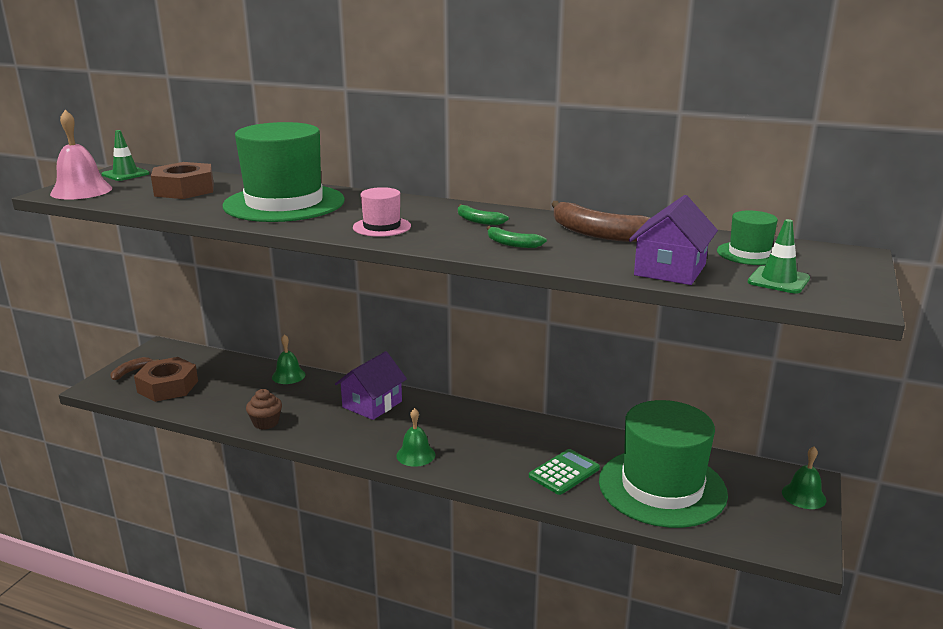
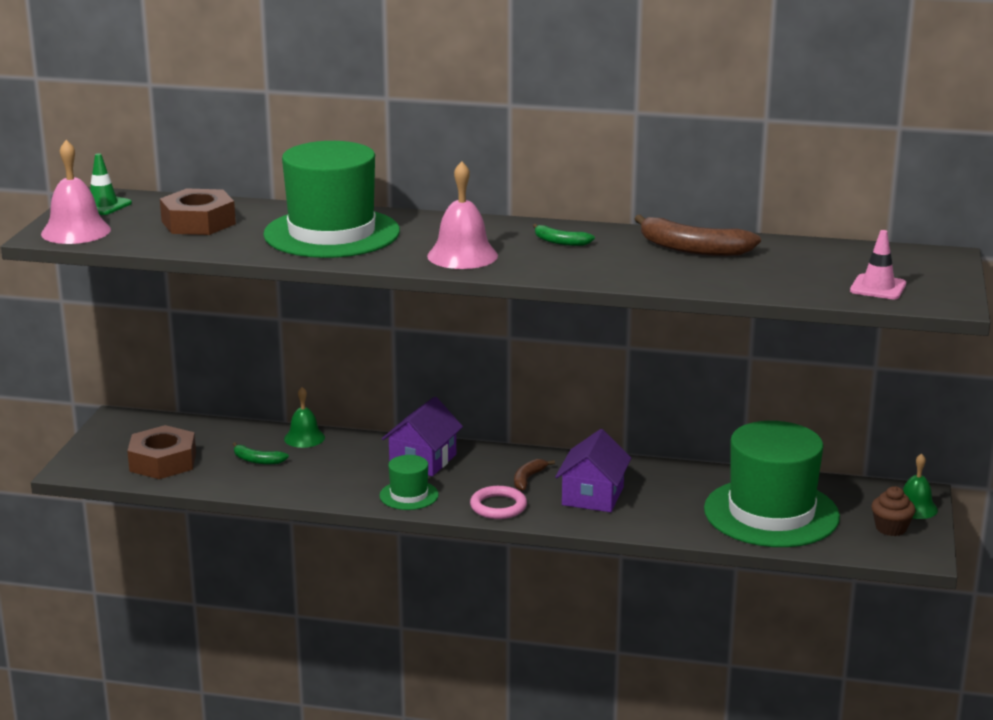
camera: 10 degrees left, 0 degrees up
brown banana [110,357,159,380] -> brown banana moved to [514,459,555,491]
brown cupcake [246,389,282,430] -> brown cupcake moved to [871,486,916,536]
pink hat [353,187,411,237] -> pink bell [427,161,498,269]
green bell [396,408,436,467] -> pink ring [470,486,527,519]
green banana [487,226,547,248] -> green banana moved to [233,442,289,465]
green calculator [529,449,600,495] -> none
purple house [629,195,718,285] -> purple house moved to [555,429,632,512]
green hat [717,210,778,265] -> green hat moved to [379,455,439,510]
green traffic cone [748,219,810,294] -> pink traffic cone [850,230,906,299]

